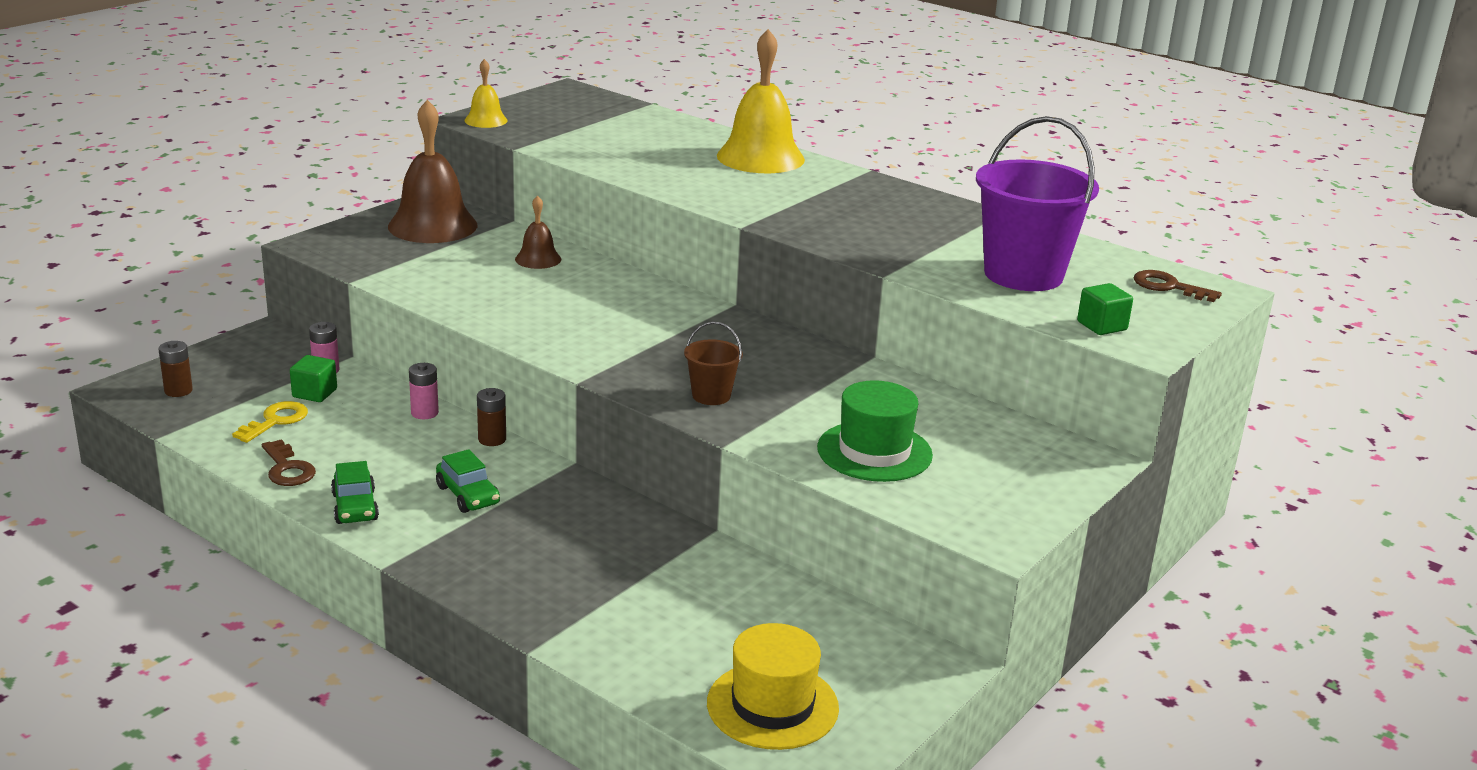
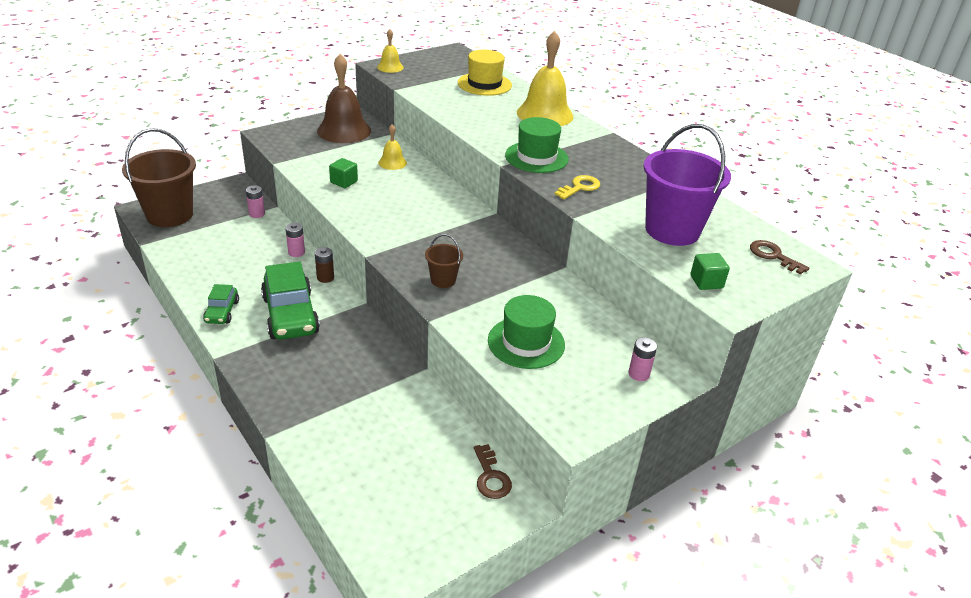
camera: 15 degrees right, 10 degrees up
brown battery [158,341,193,397] -> brown bucket [122,128,196,227]
yellow key [232,401,308,443] -> yellow key moved to [555,175,600,199]
brown key [262,439,316,486] -> brown key moved to [474,444,512,499]
green cube [290,355,337,402] -> green cube moved to [329,158,358,188]
green car [436,449,500,513] -> green car [261,262,320,340], size x1.90
brown bell [515,195,561,269] -> yellow bell [378,124,407,170]
yellow hat [707,623,839,750] -> yellow hat moved to [458,50,512,96]
none -> green hat [505,117,569,173]
none -> pink battery [628,337,657,381]

